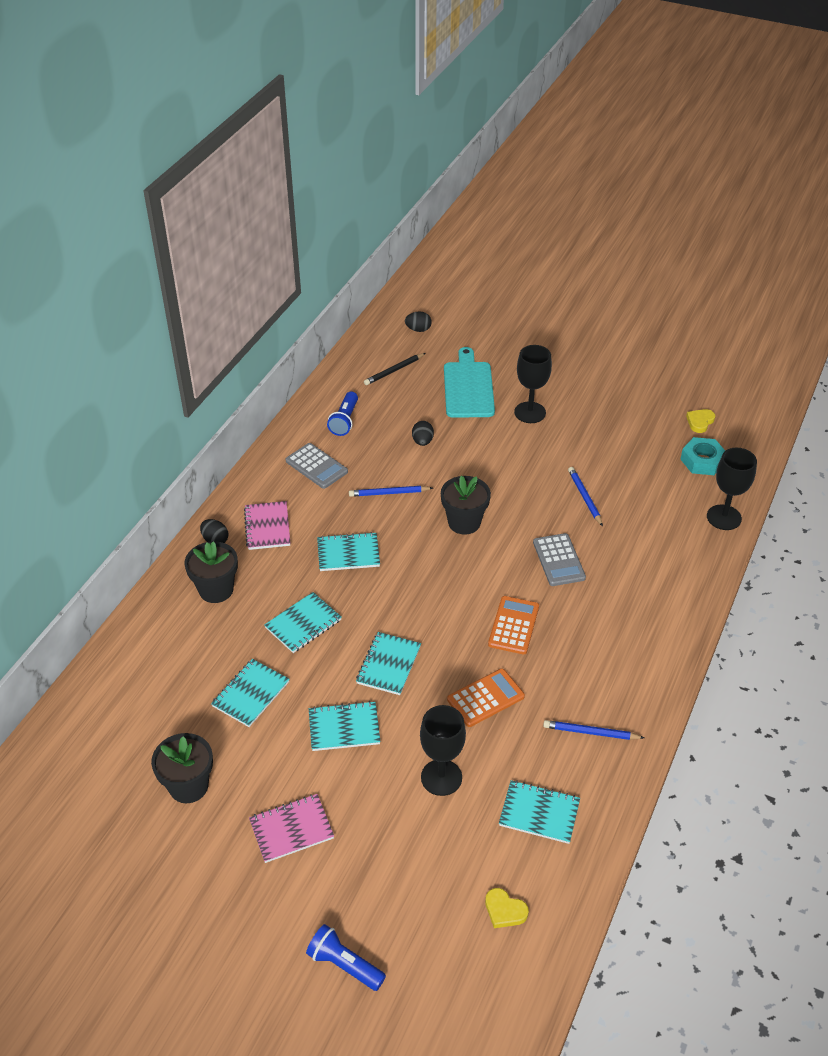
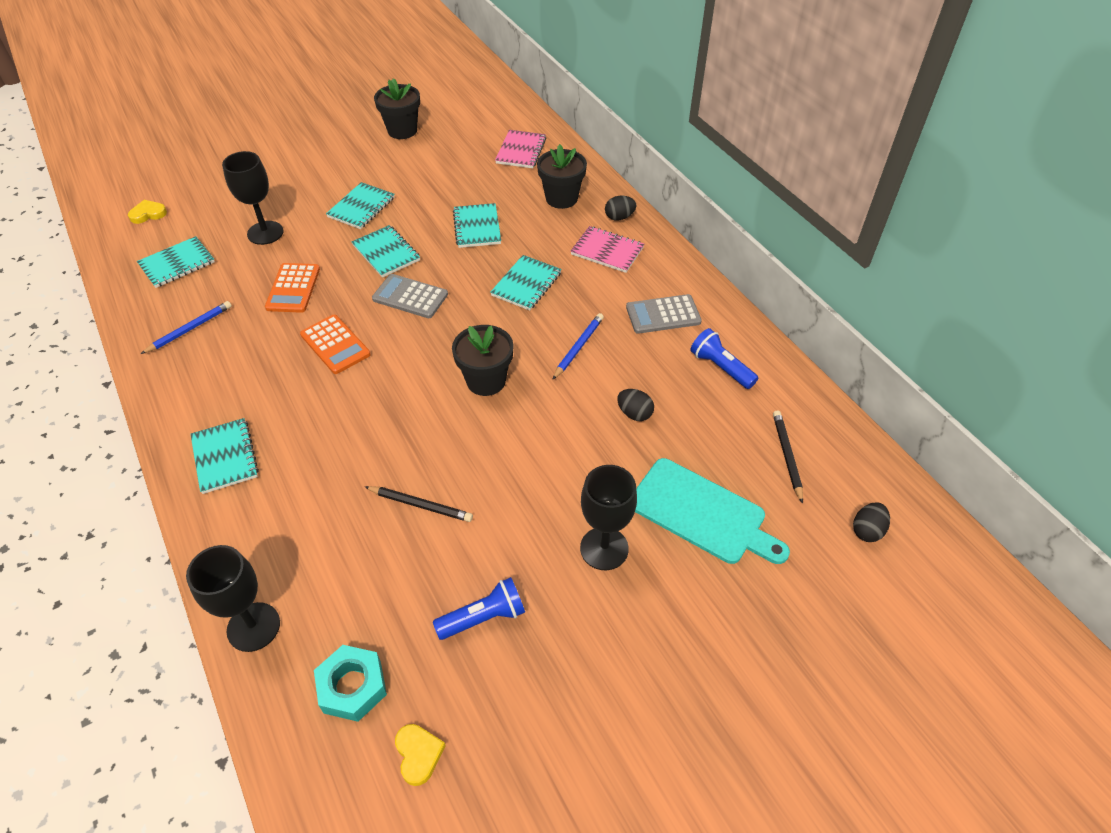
camera: 125 degrees right, 5 degrees up
turquoise notebook [211,659,289,727] -> turquoise notebook moved to [190,418,259,494]
pink notebook [249,794,334,863] -> pink notebook moved to [495,130,546,168]
blue flashlight [306,924,386,991] -> blue flashlight moved to [433,577,525,640]
grey calculator [533,533,586,586] -> grey calculator moved to [372,274,448,318]
blue pencil [568,467,603,526] -> black pencil [364,486,473,522]

